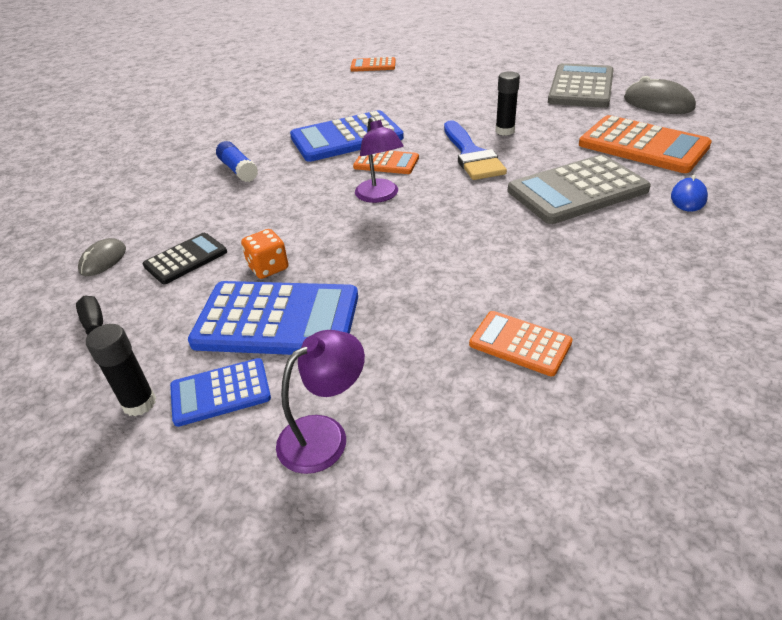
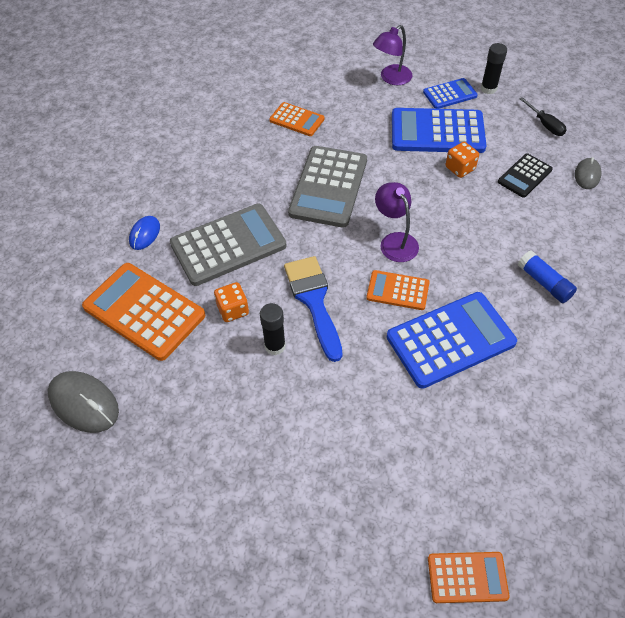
camera: 175 degrees right, 15 degrees up
grey calculator [548,63,614,108] -> grey calculator moved to [288,146,367,228]
none -> orange dice [214,282,249,322]

